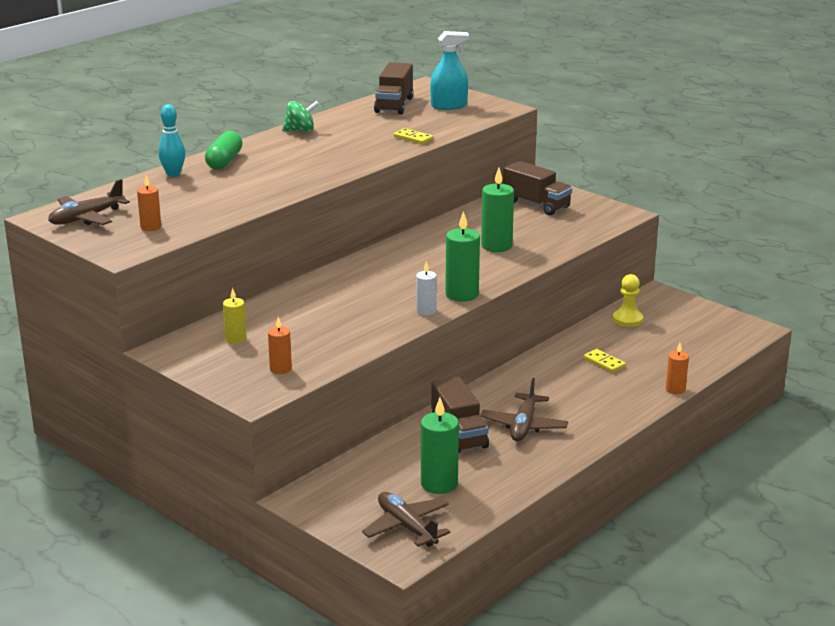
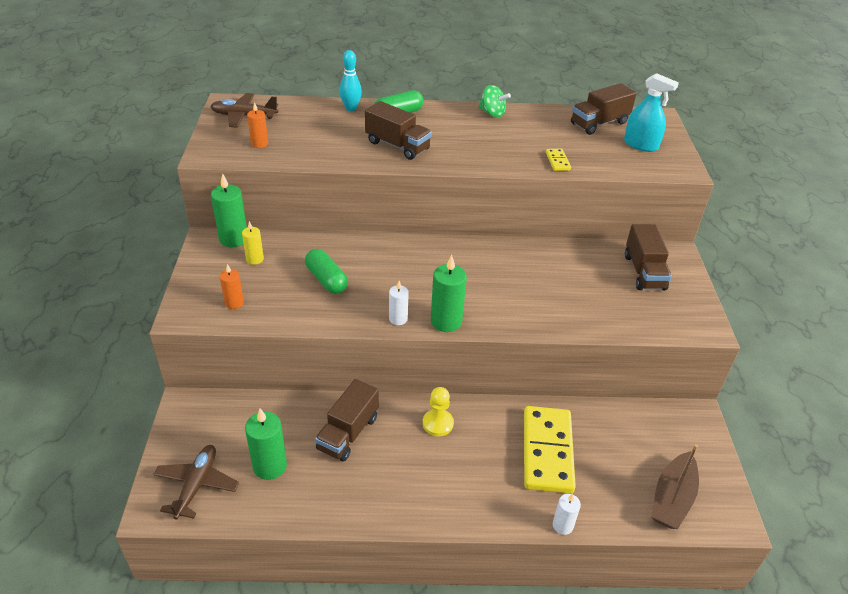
camera: 45 degrees right, 15 degrees up
brown plane [480,378,568,441] -> none
green candle [481,168,514,252] -> green candle moved to [211,173,247,247]
yellow domino [584,349,626,373] -> yellow domino [524,406,576,494], size x2.40
yellow pawn [613,274,643,327] -> yellow pawn moved to [423,387,454,436]
orange candle [666,343,689,394] -> white candle [553,494,581,535]
none -> green capsule [305,249,348,294]
none -> brown truck [365,101,432,160]
none -> brown boat [652,444,699,529]

